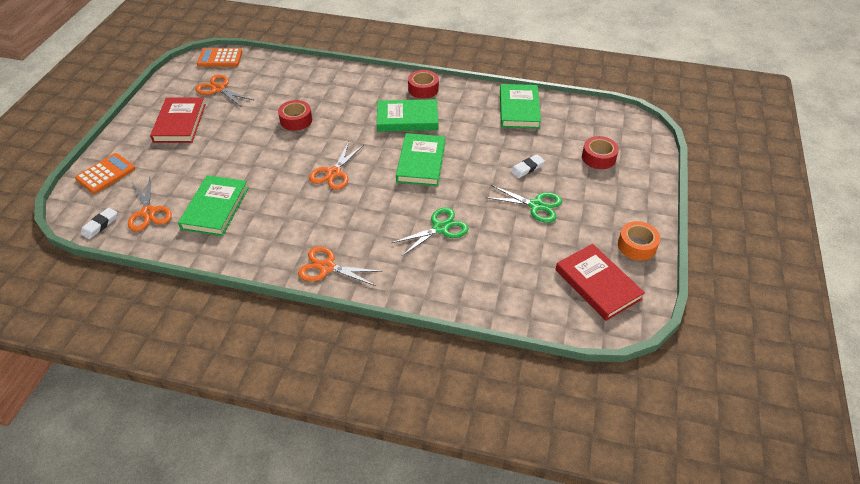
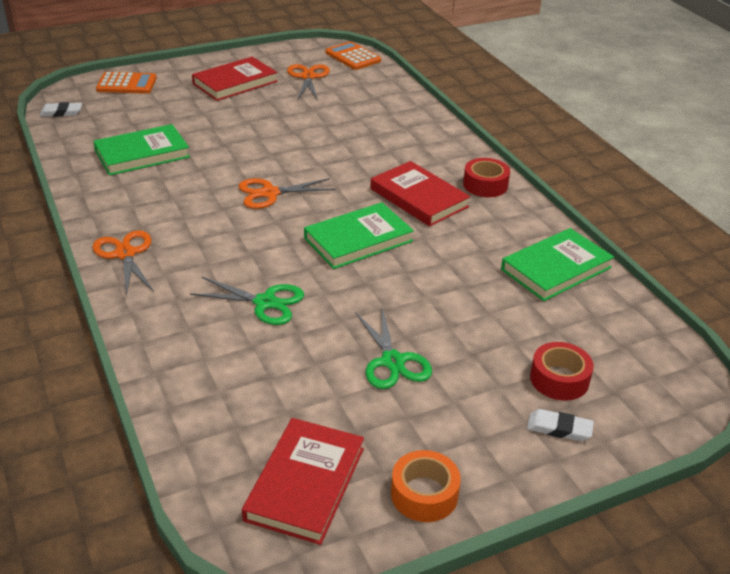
camera: 50 degrees right, 10 degrees down
orange scissors [128,177,172,232] -> none
red tape [278,100,312,131] -> none
green book [377,99,439,132] -> red book [371,161,470,227]
white eraser [511,154,545,178] -> white eraser moved to [527,409,594,441]

